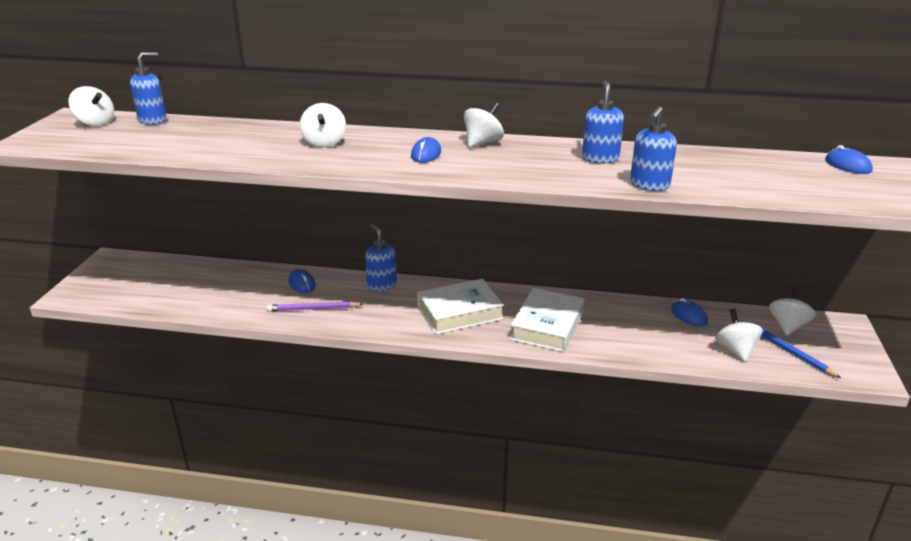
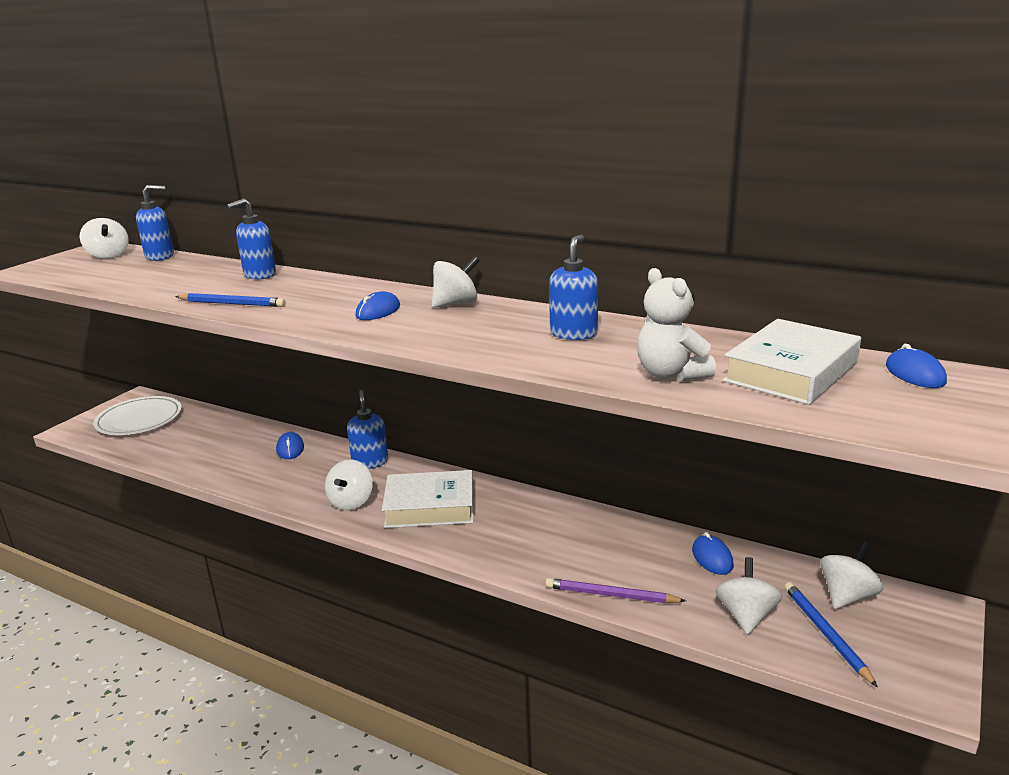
camera: 20 degrees right, 5 degrees down
purple pencil [266,301,363,312] -> purple pencil moved to [545,578,686,603]
white spinning top [300,103,346,147] -> white spinning top moved to [325,460,373,510]
white book [510,288,584,352] -> white book moved to [723,319,861,405]
blue soap dispenser [630,106,677,191] -> blue soap dispenser moved to [227,198,276,279]
none -> white plate [93,396,182,435]
none -> blue pencil [175,293,286,307]
none -> white teddy bear [637,268,716,381]

